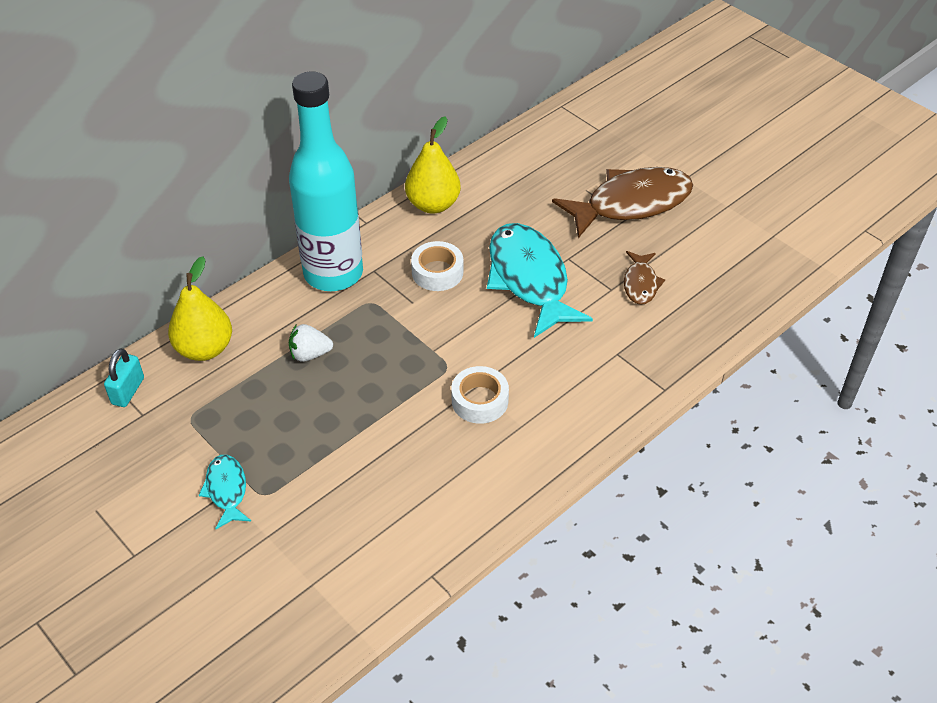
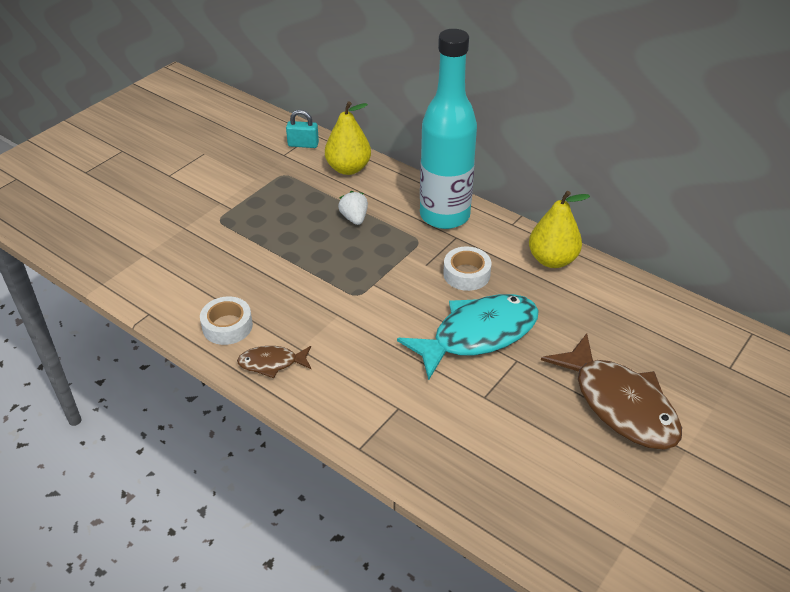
camera: 80 degrees right, 5 degrees down
turquoise fish [199,455,251,529] -> none
white tape [451,366,509,424] -> white tape moved to [200,296,253,345]
brown fish [624,251,665,305] -> brown fish moved to [237,346,311,378]

